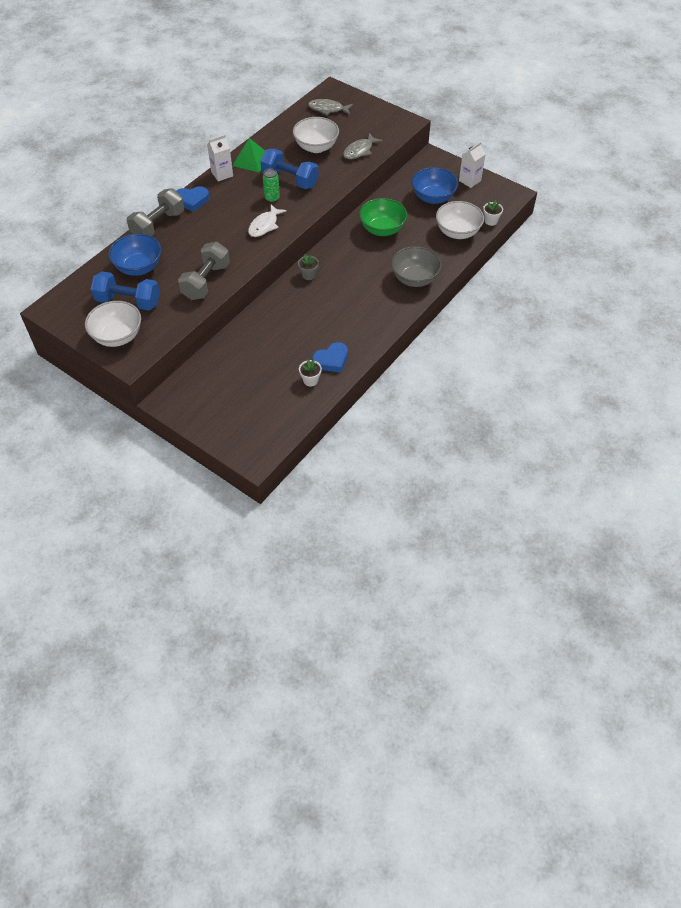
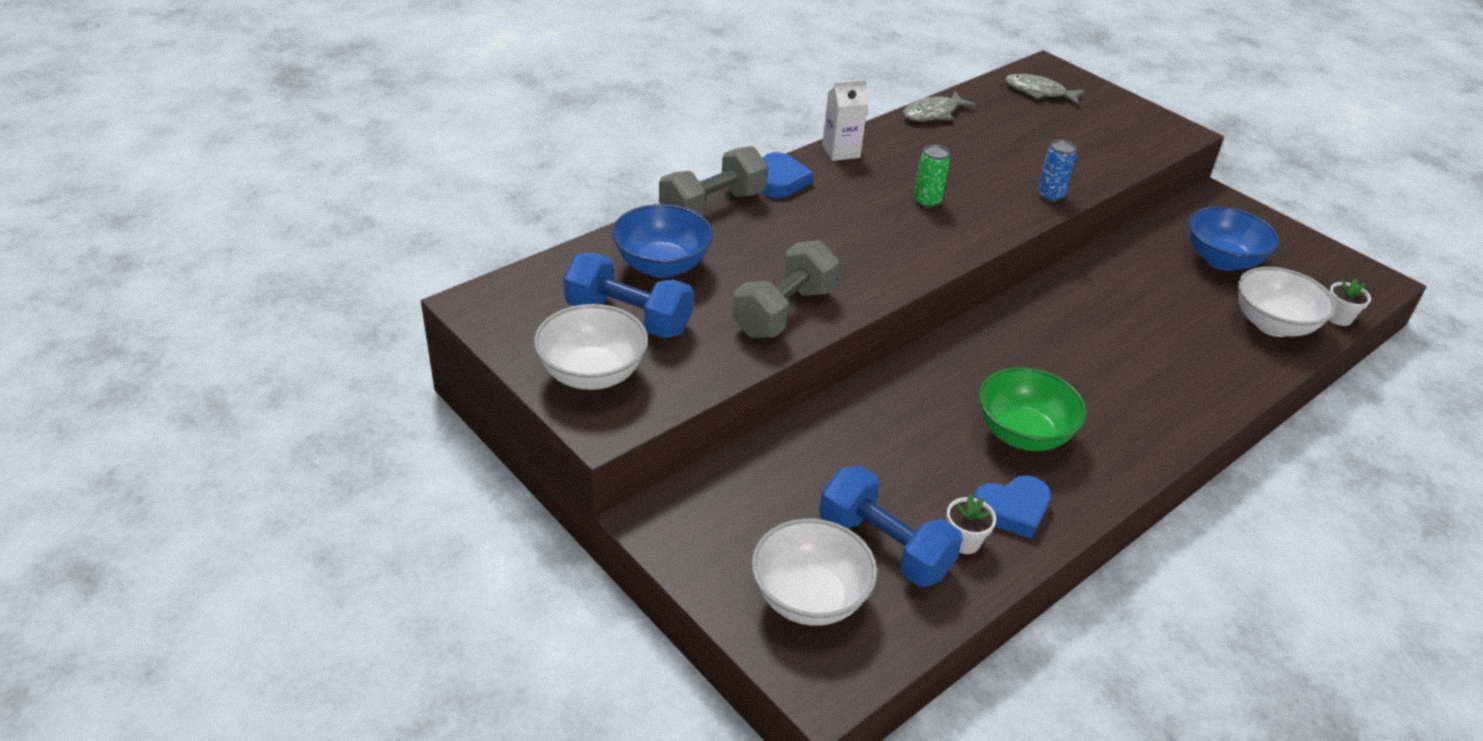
camera: 10 degrees right, 15 degrees down
blue heart [176,186,210,212] -> blue heart turned 90 degrees counterclockwise [761,152,813,198]
green pyramid [232,138,265,172] -> none
white fish [248,205,287,237] -> none
blue dumbbell [260,149,319,189] -> blue dumbbell moved to [819,466,963,587]
white bowl [293,117,339,153] -> white bowl moved to [751,519,877,626]
grey flower pot [298,255,319,280] -> none
grey fish [343,133,383,159] -> grey fish moved to [903,91,976,121]
green bowl [359,198,407,236] -> green bowl moved to [978,367,1087,451]
grey bowl [391,246,442,287] -> none
white carton [459,142,486,188] -> none
none -> blue can [1038,140,1076,202]

